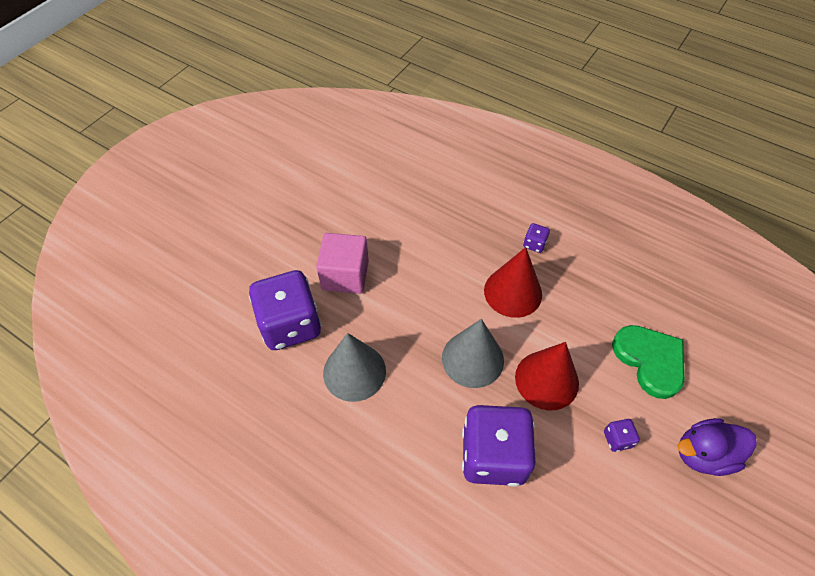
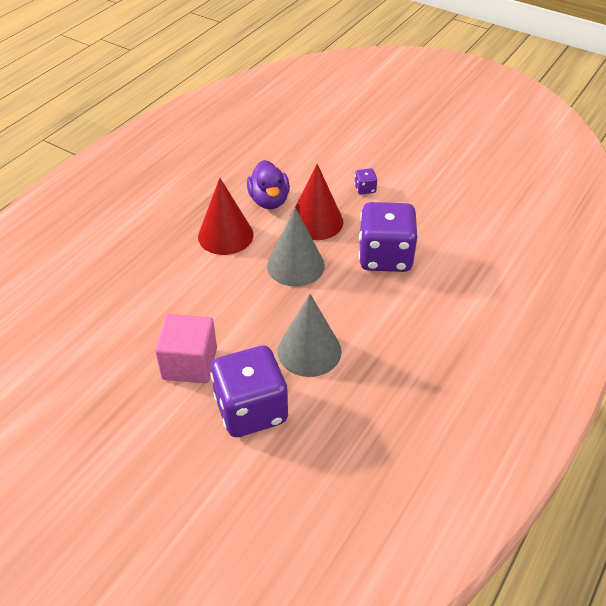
camera: 90 degrees left, 10 degrees down
purple dice [523,223,550,253] -> none
green heart [612,325,685,399] -> none
purple duck [678,418,757,476] -> purple duck moved to [247,160,290,209]

